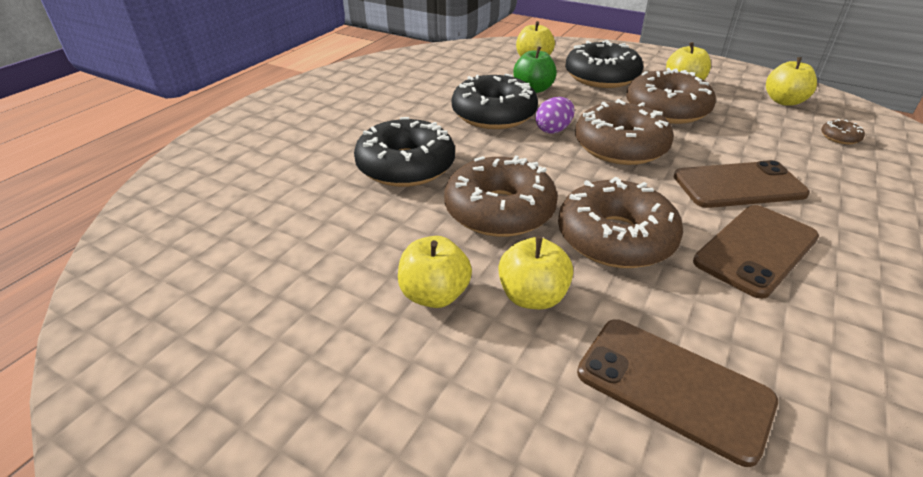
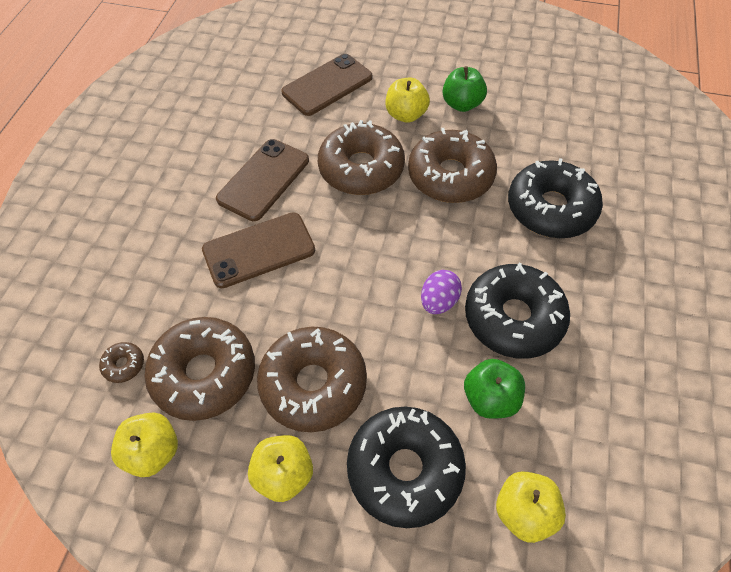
camera: 165 degrees right, 20 degrees up
yellow apple [398,236,472,308] -> green apple [443,66,487,112]
brown donut [575,99,674,165] -> brown donut moved to [144,317,255,421]
brown phone [577,319,778,467] -> brown phone turned 60 degrees counterclockwise [281,54,372,116]

